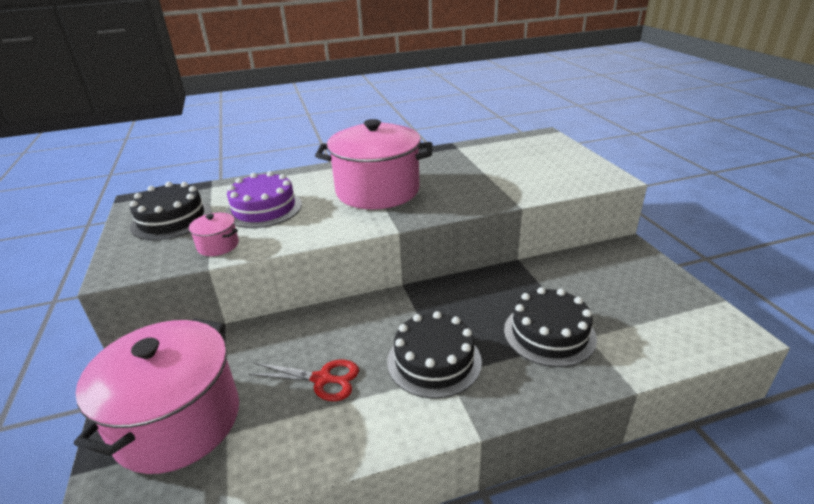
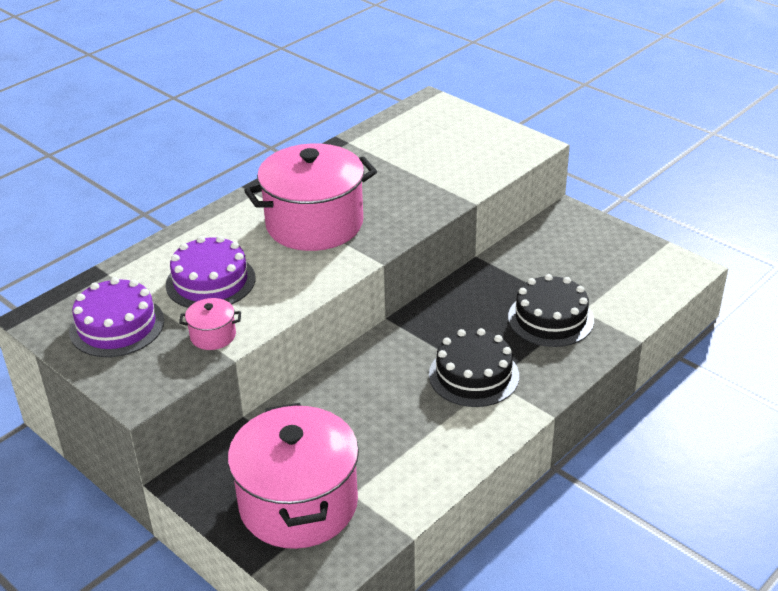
camera: 30 degrees left, 5 degrees up
black cake [130,182,212,240] -> purple cake [69,277,164,357]
red scissors [249,360,359,401] -> none

